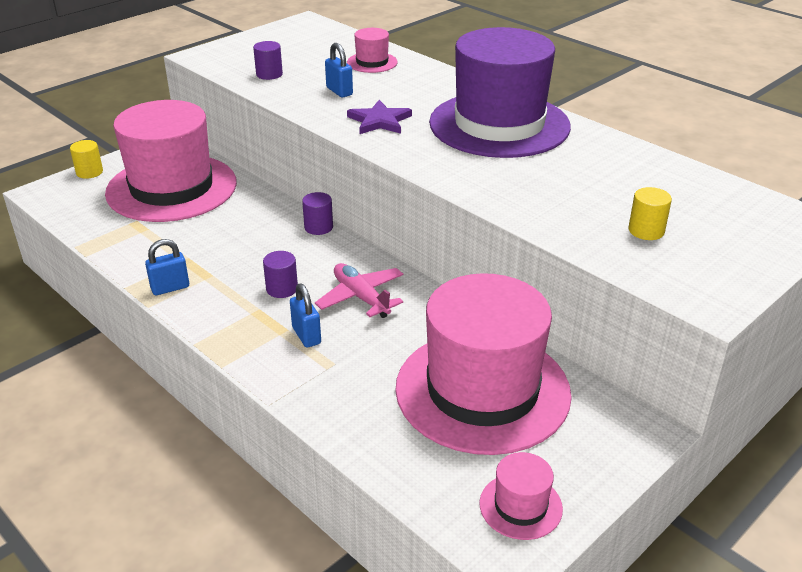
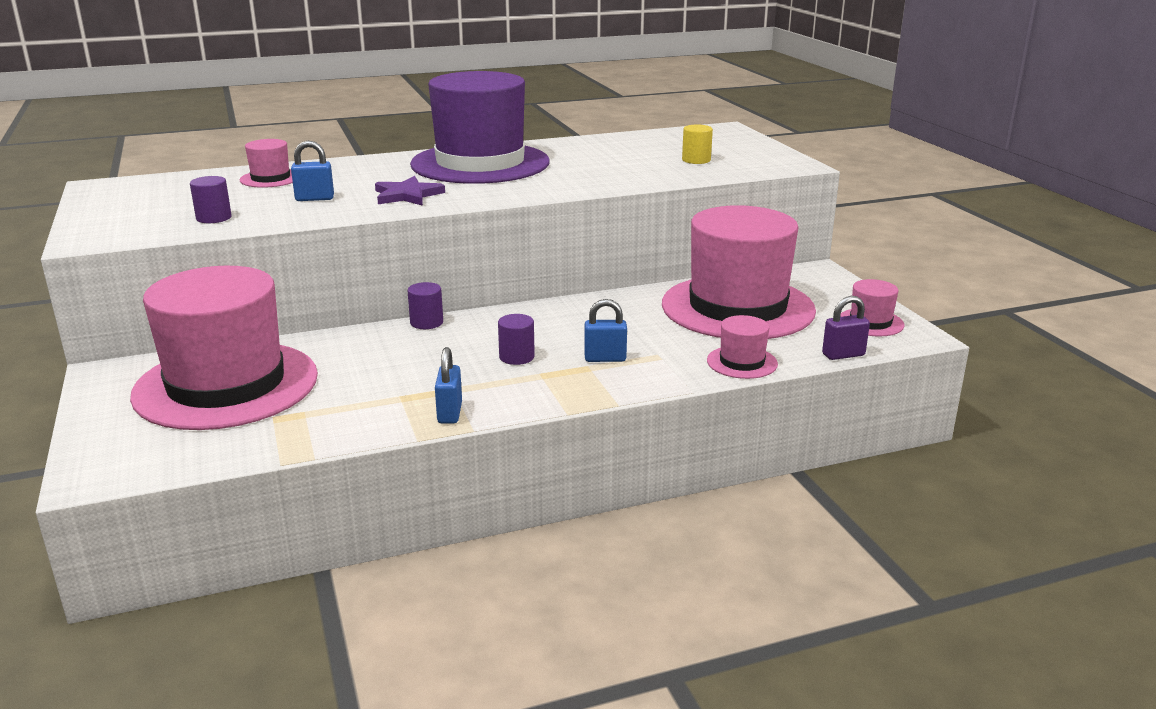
camera: 65 degrees left, 10 degrees down
yellow cylinder [70,140,103,179] -> none
pink plane [315,263,403,318] -> none
none -> pink hat [707,315,778,379]
none -> purple padlock [822,296,870,360]

